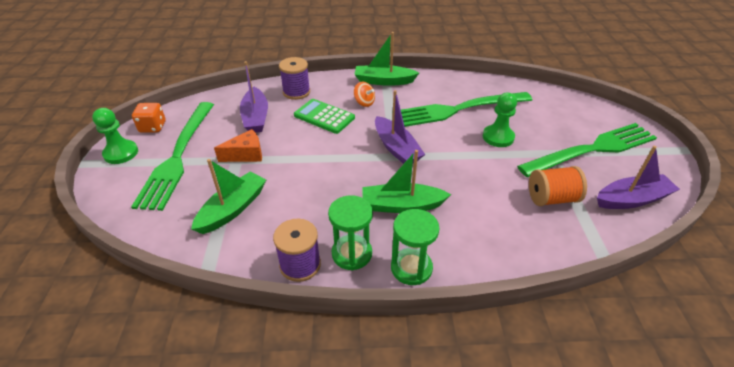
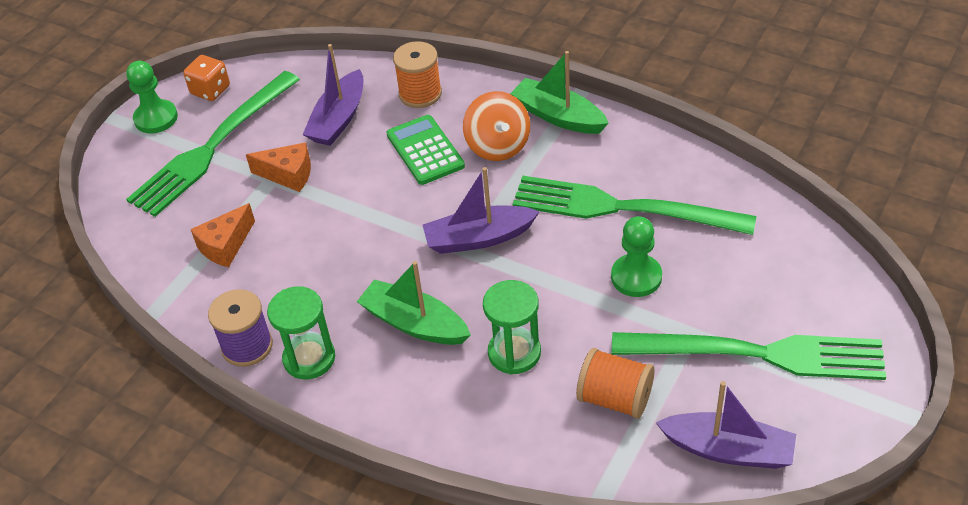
camera: 35 degrees right, 5 degrees up
green boat [191,159,266,234] -> orange cheese [191,203,255,267]
purple spool [279,57,310,100] -> orange spool [393,41,442,108]
orange spinning top [354,82,375,107] -> orange spinning top [463,91,530,161], size x1.67
purple boat [375,90,425,164] -> purple boat turned 75 degrees clockwise [423,167,540,254]
green hourglass [391,209,439,285] -> green hourglass moved to [483,280,541,374]

